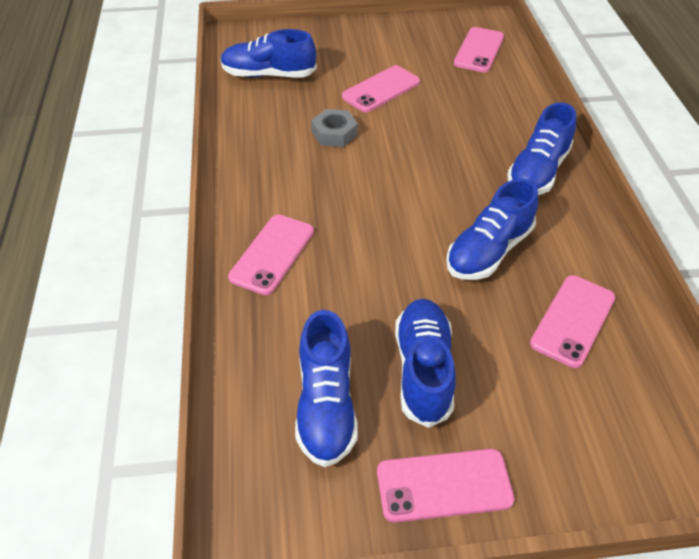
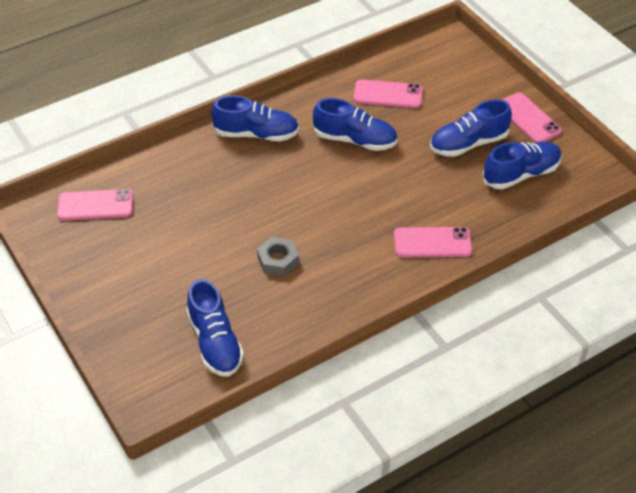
camera: 115 degrees left, 0 degrees up
pink phone [342,65,420,112] -> none

